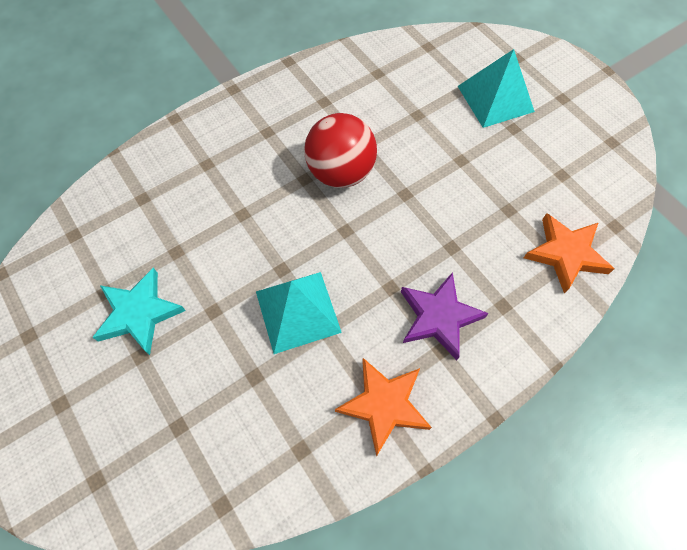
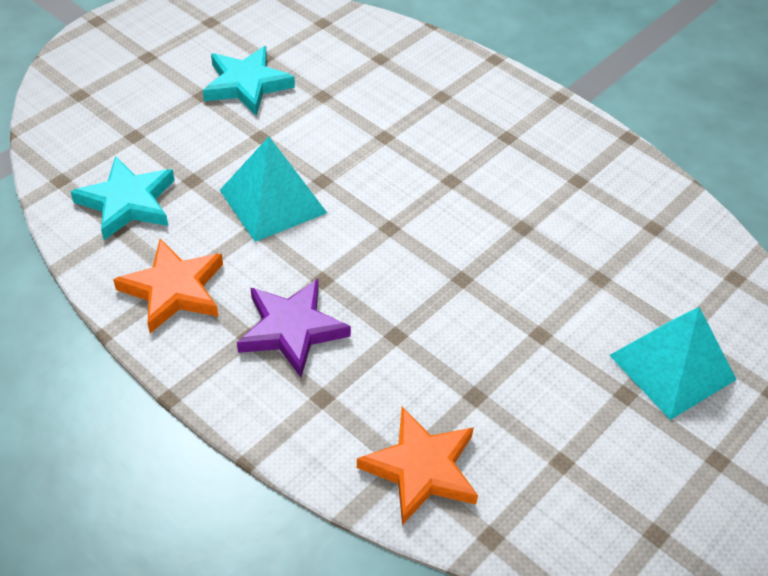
camera: 75 degrees right, 15 degrees down
red ball [304,113,377,188] -> none
none -> turquoise star [70,156,175,240]

